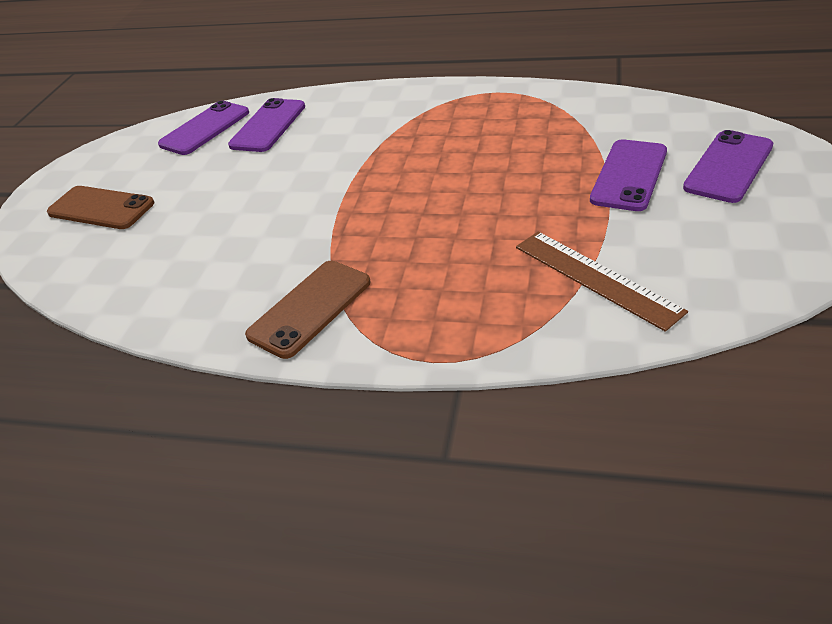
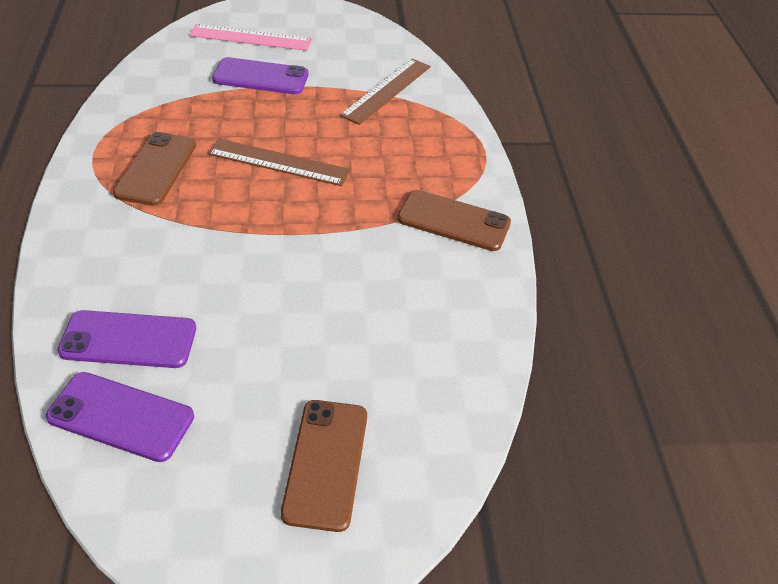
camera: 115 degrees left, 5 degrees up
purple phone [683,130,773,203] -> pink ruler [189,24,312,51]
none -> brown phone [113,132,196,206]
none -> brown ruler [208,138,350,186]

